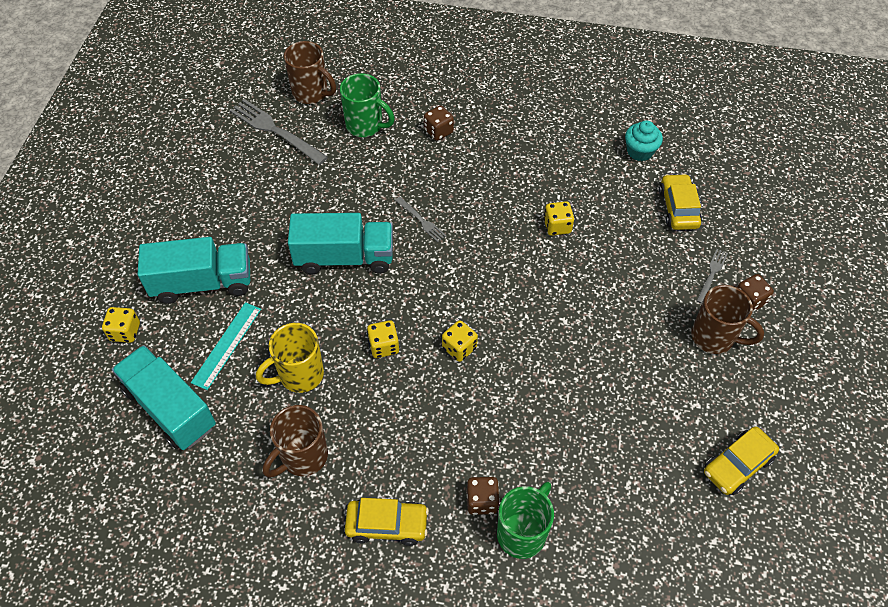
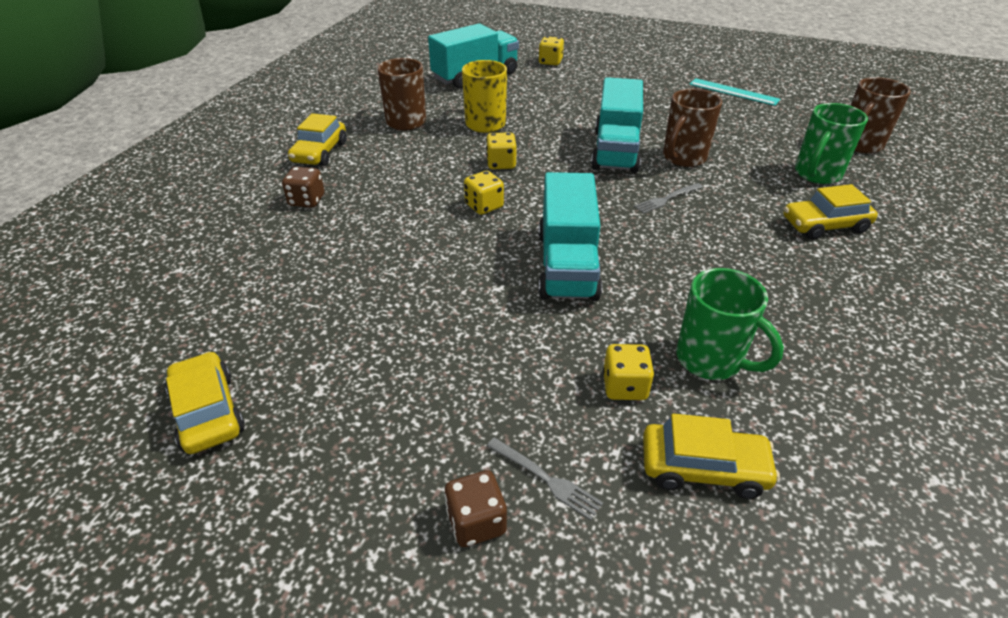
camera: 100 degrees right, 15 degrees down
turquoise truck [138,237,250,304] -> turquoise truck moved to [538,172,602,301]
turquoise ruler [191,302,261,390] -> turquoise ruler moved to [689,78,780,106]
grey fork [230,99,328,165] -> none
brown dice [424,105,454,141] -> yellow car [783,184,878,240]
green mug [497,482,554,559] -> green mug moved to [676,268,784,380]
yellow dice [544,201,574,236] -> yellow dice moved to [603,344,654,400]
turquoise cupcake [625,120,663,161] -> none
brown mug [691,285,764,354] -> brown mug moved to [663,89,722,167]

